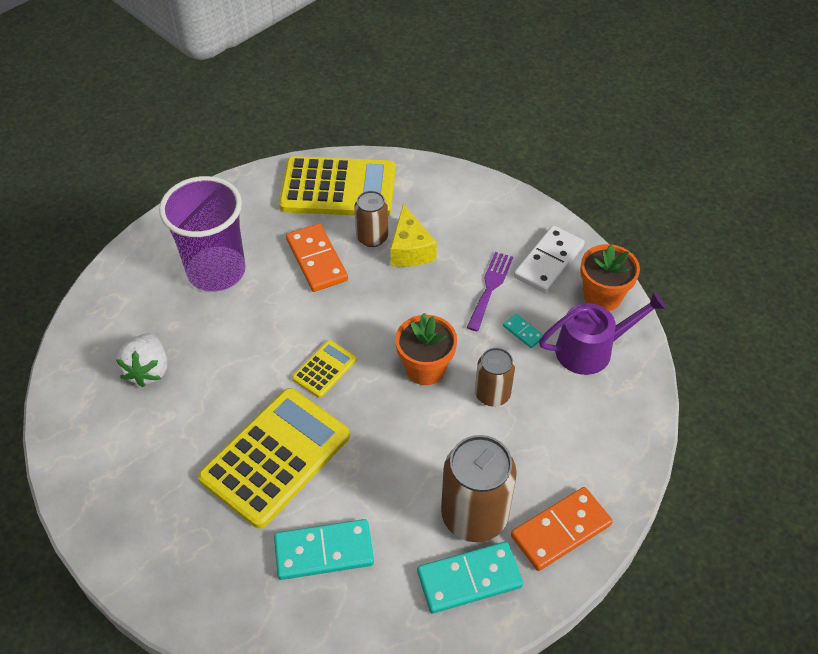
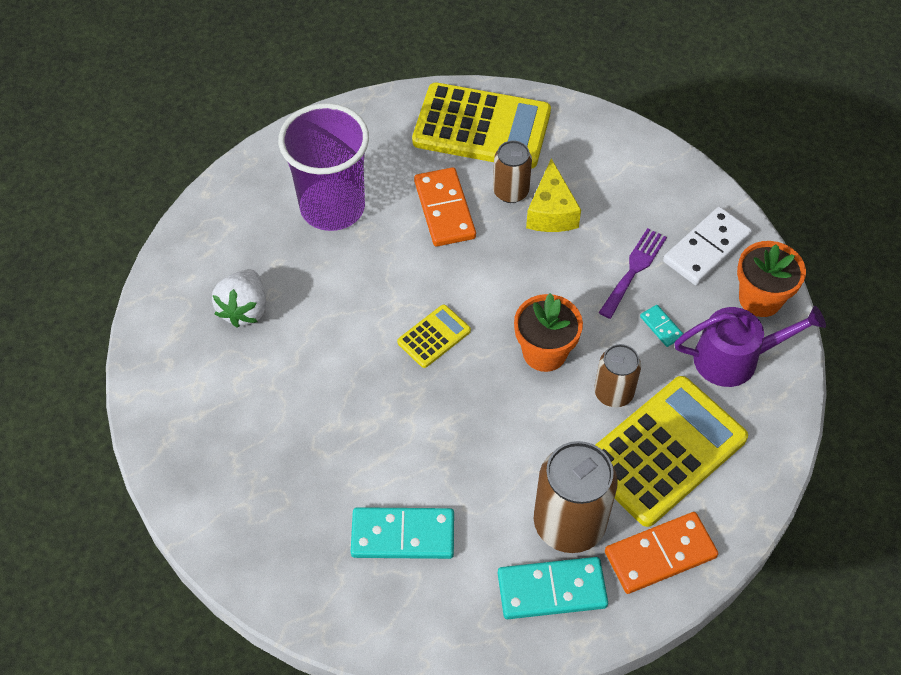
camera: 10 degrees right, 5 degrees up
yellow calculator [198,388,350,529] -> yellow calculator moved to [595,376,748,527]

